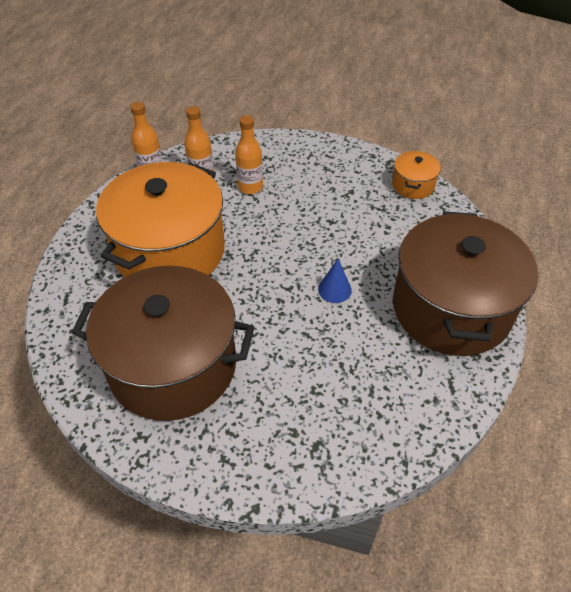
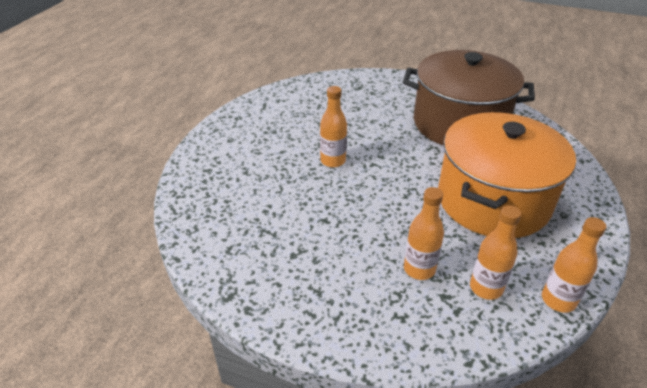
camera: 175 degrees left, 10 degrees down
blue cone [318,259,352,303] -> orange bottle [320,86,347,168]
orange pot [392,151,441,199] -> none
brown pot [393,211,538,356] -> none

